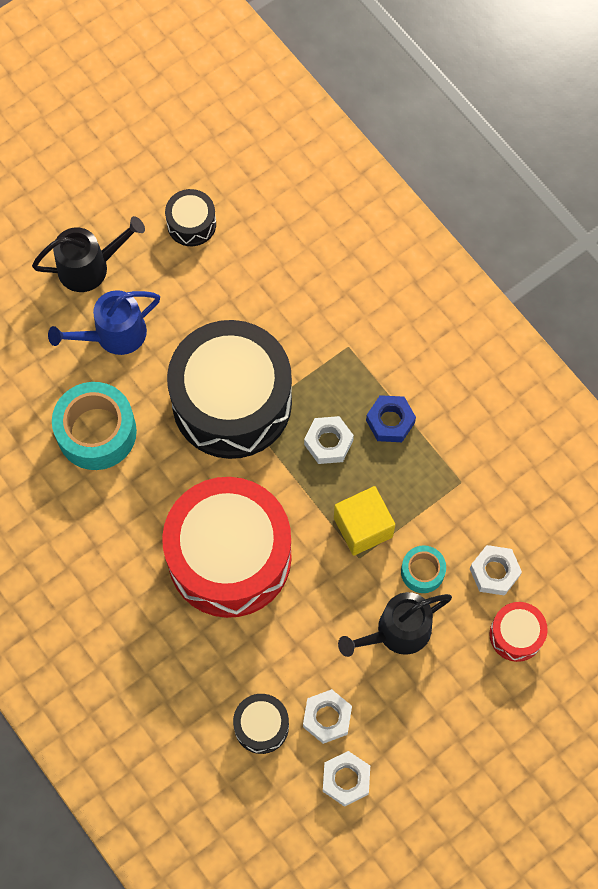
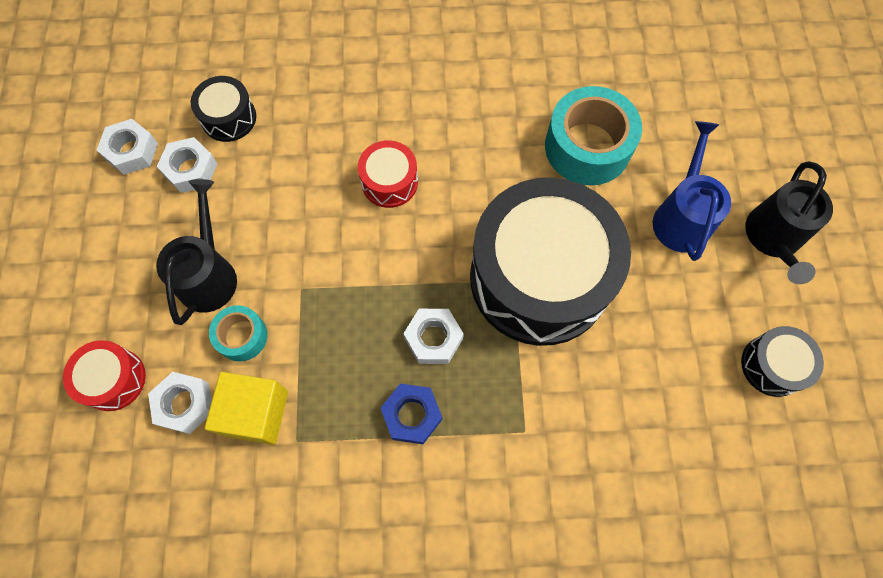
camera: 125 degrees right, 0 degrees up
red drum [162,477,292,618] -> red drum [358,140,418,208], size x0.43
yellow cube [334,486,395,556] -> yellow cube moved to [205,372,288,445]

